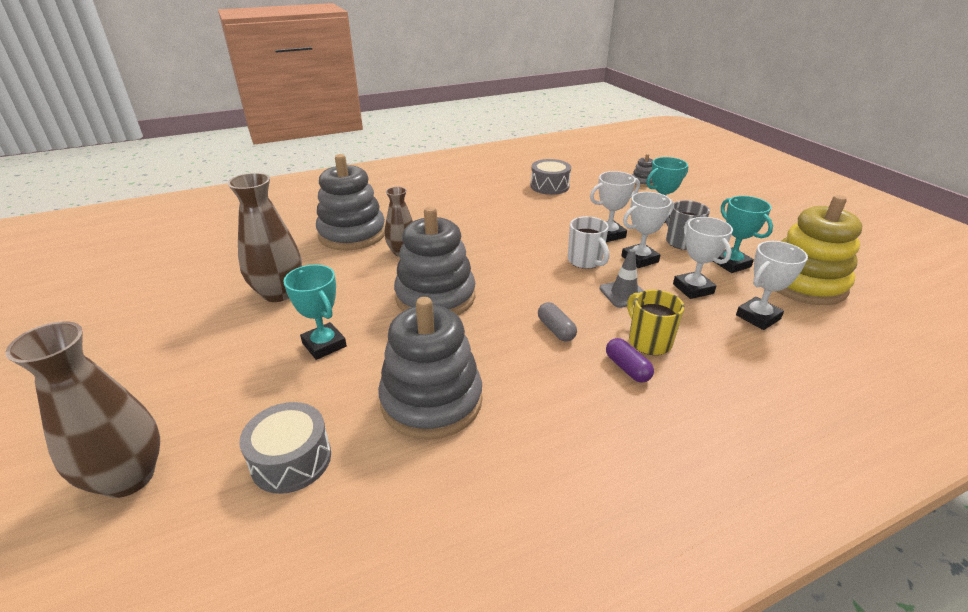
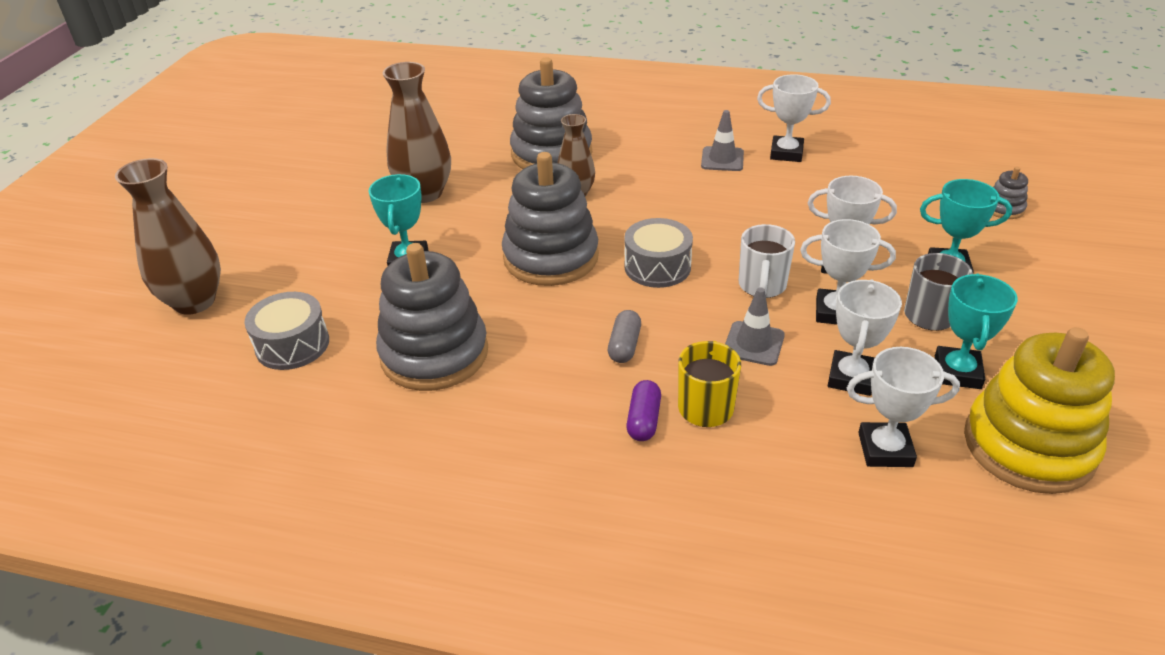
camera: 40 degrees right, 5 degrees up
grey drum [531,159,571,195] -> grey drum moved to [624,218,693,288]
none -> grey traffic cone [701,110,744,171]
none -> white trophy [757,74,831,162]

